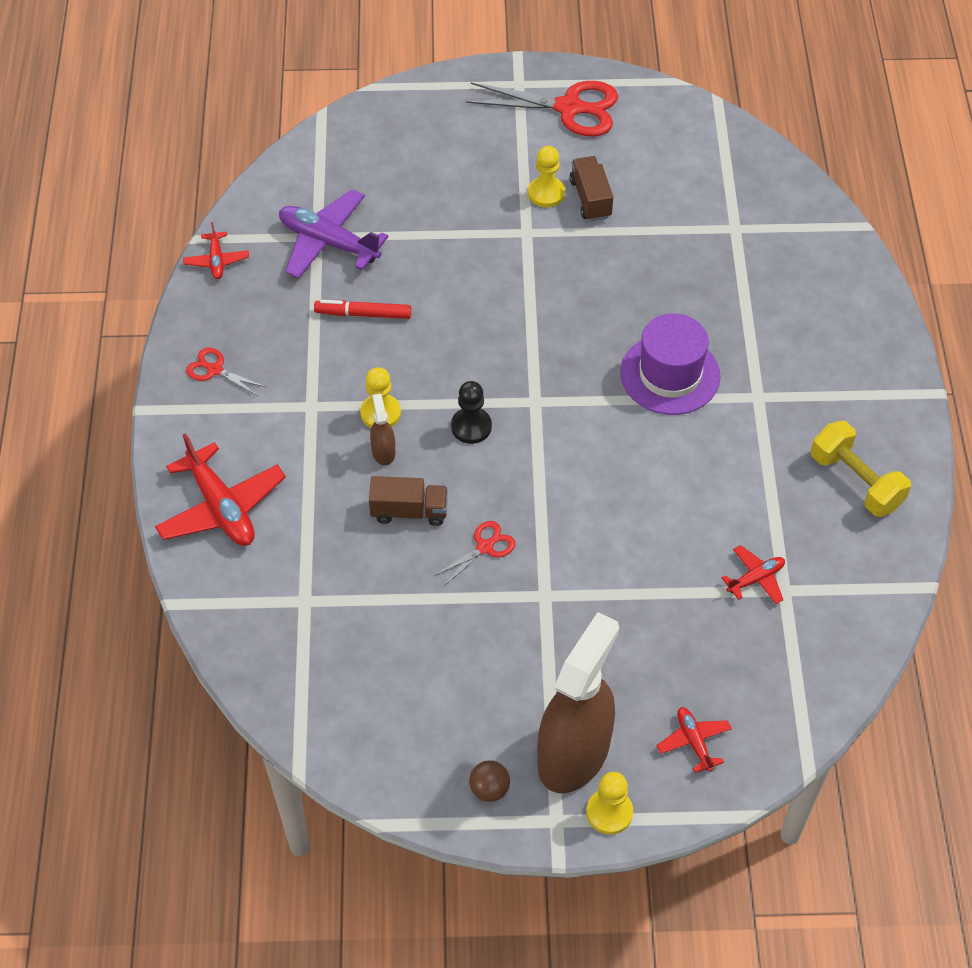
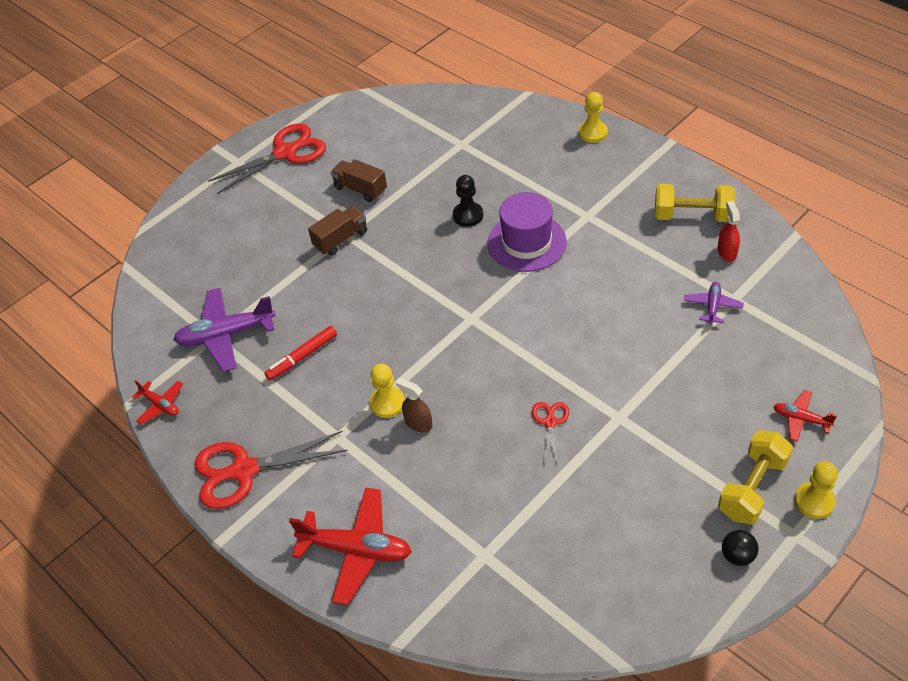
camera: 40 degrees left, 5 degrees down
red scissors [186,348,266,397] -> red scissors [194,431,348,509], size x2.01
brown truck [369,476,448,526] -> brown truck moved to [308,206,367,256]
black pawn [451,381,492,444] -> black pawn moved to [453,175,483,227]
brown ball [469,760,510,802] -> black ball [722,530,759,566]
yellow pawn [528,146,565,208] -> yellow pawn moved to [578,92,608,143]
brown spray bottle [537,612,619,793] -> yellow dumbbell [718,430,793,525]
red plane [722,545,785,604] -> purple plane [684,282,744,325]
none -> red spray bottle [717,201,740,262]

